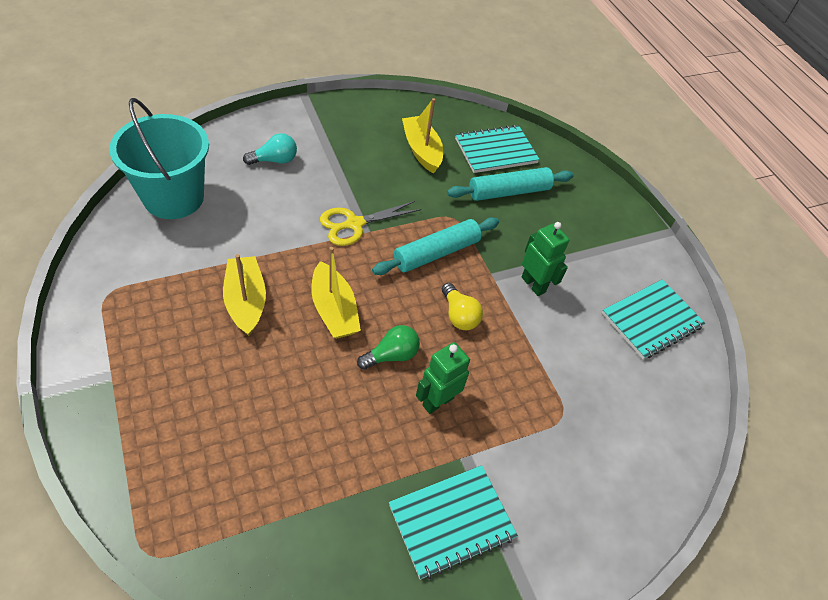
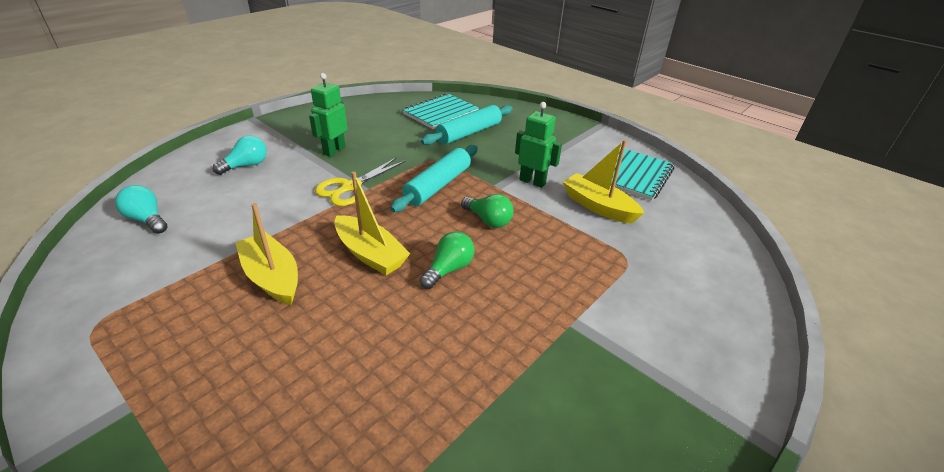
camera: 20 degrees left, 15 degrees down
turquoise bucket [109,98,209,219] -> turquoise light bulb [115,185,167,234]
turquoise notebook [389,465,518,580] -> none
yellow boat [402,98,443,173] -> yellow boat moved to [563,140,644,224]
green robot [416,342,470,414] -> green robot moved to [309,73,348,157]
yellow light bulb [442,283,483,330] -> green light bulb [461,194,513,228]

